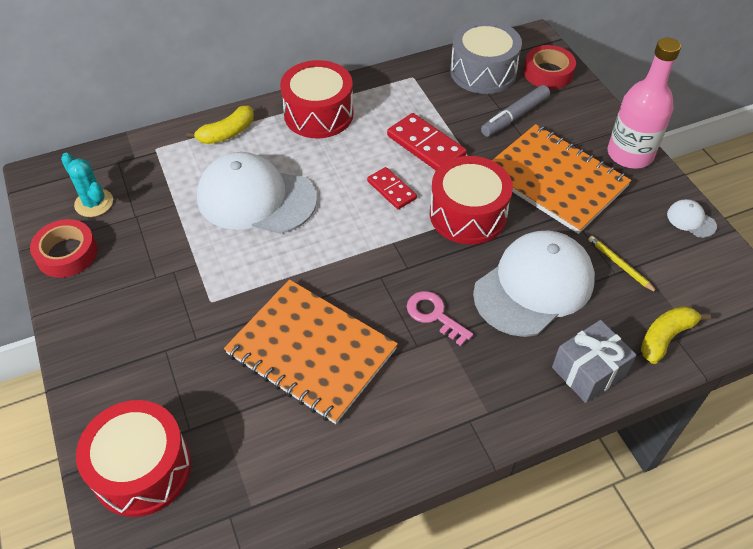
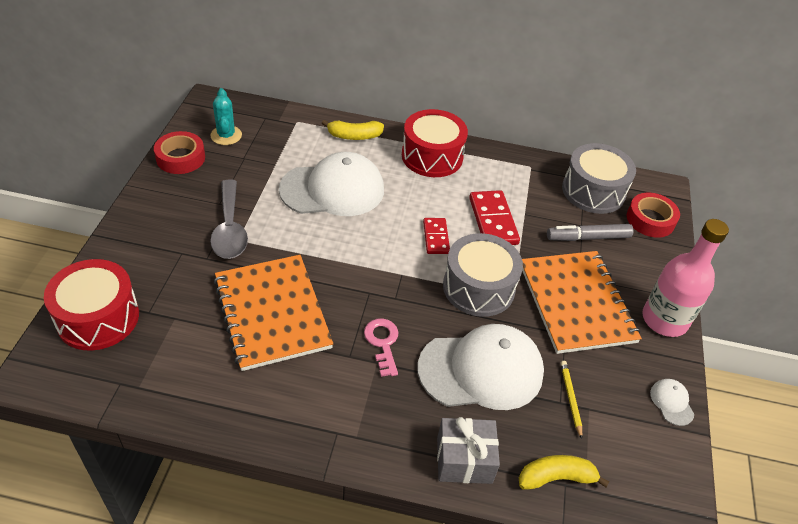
camera: 30 degrees right, 5 degrees down
white cap [197,152,317,234] -> white cap turned 120 degrees clockwise [279,152,384,216]
red drum [430,156,513,245] -> grey drum [443,233,523,317]
none -> grey spoon [210,179,248,259]

